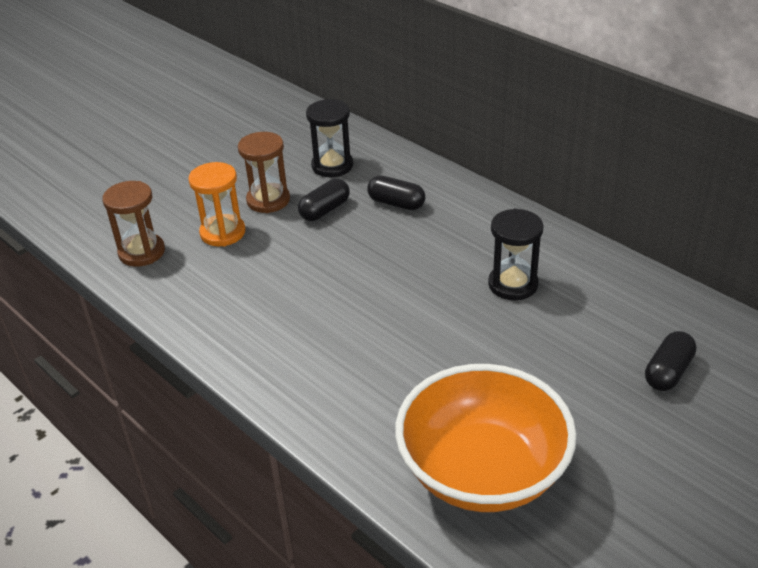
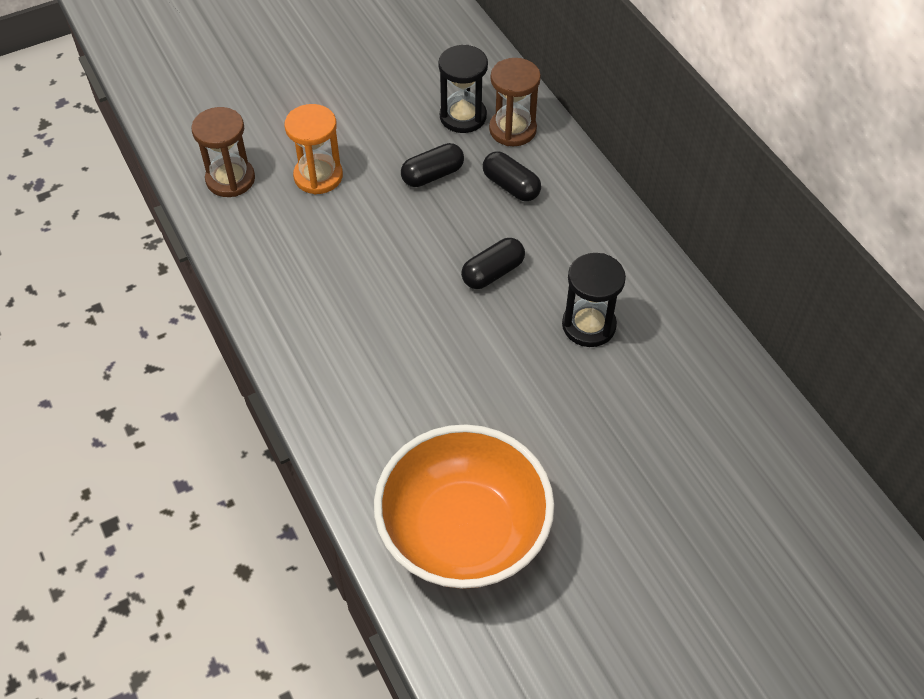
camera: 15 degrees right, 15 degrees up
brown hourglass [238,132,290,213] -> brown hourglass moved to [489,58,541,146]
black capsule [645,331,696,391] -> black capsule moved to [461,238,525,289]

